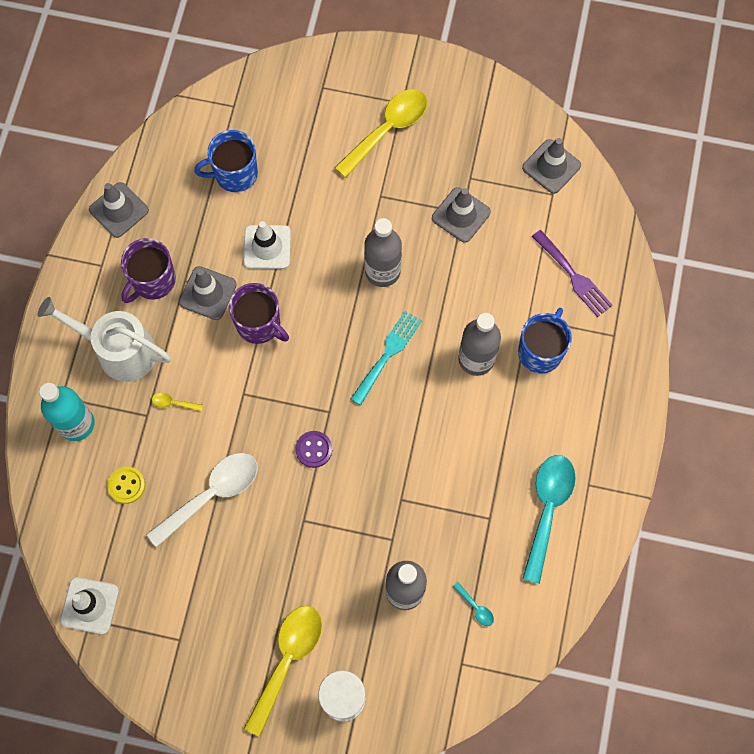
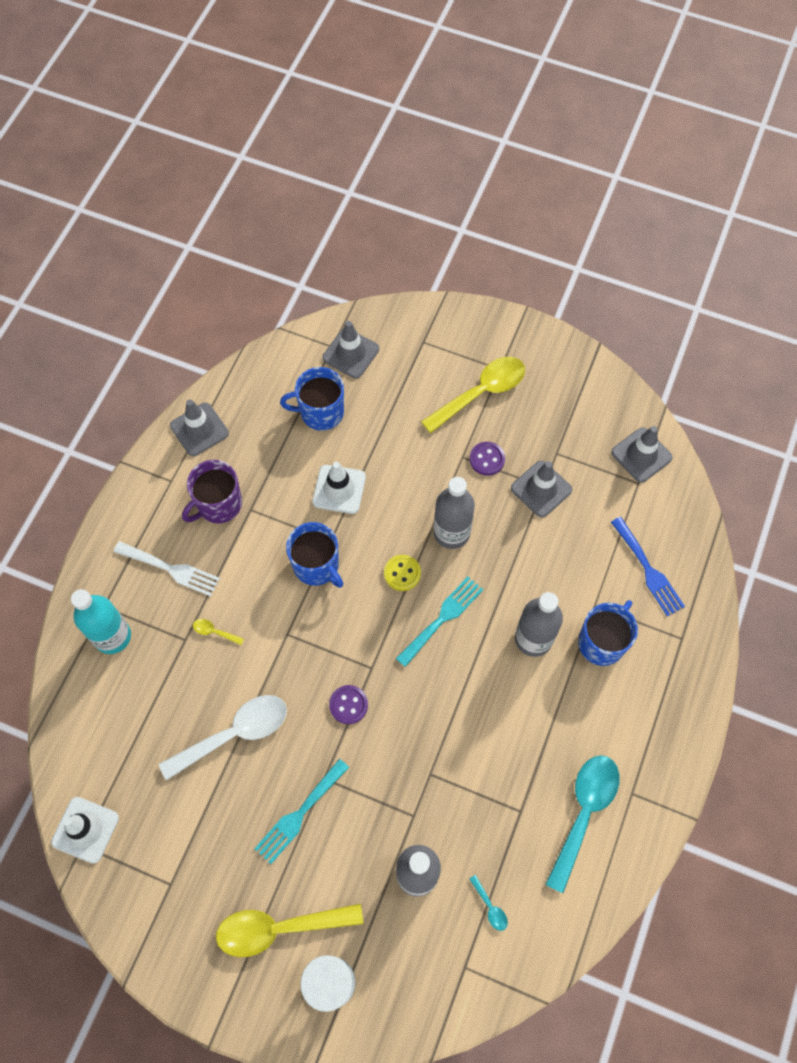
camera: 10 degrees right, 5 degrees down
white watering can [37,297,171,382] -> white fork [114,541,220,596]
yellow button [107,466,145,504] -> yellow button moved to [384,555,421,591]
grey traffic cone [179,266,237,320] -> grey traffic cone moved to [322,321,379,379]
purple mug [229,283,289,344] -> blue mug [286,522,344,588]
yellow spoon [244,606,322,737] -> yellow spoon turned 135 degrees counterclockwise [216,904,363,957]
purple fork [532,230,613,317] -> blue fork [611,517,685,616]
none -> turquoise fork [254,759,349,864]
none -> purple button [470,442,505,476]

